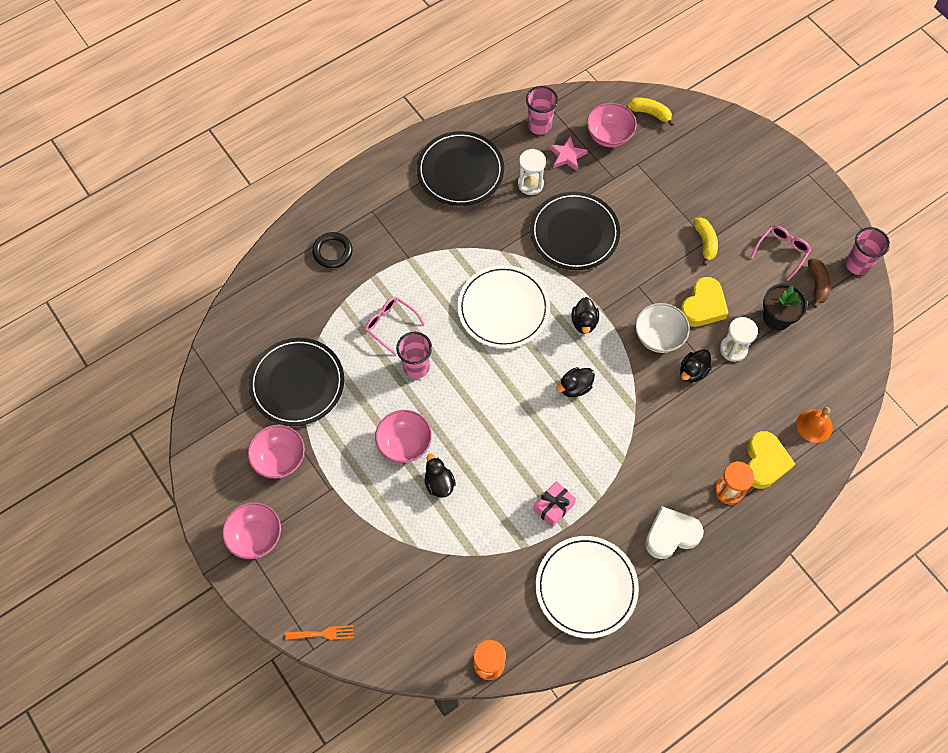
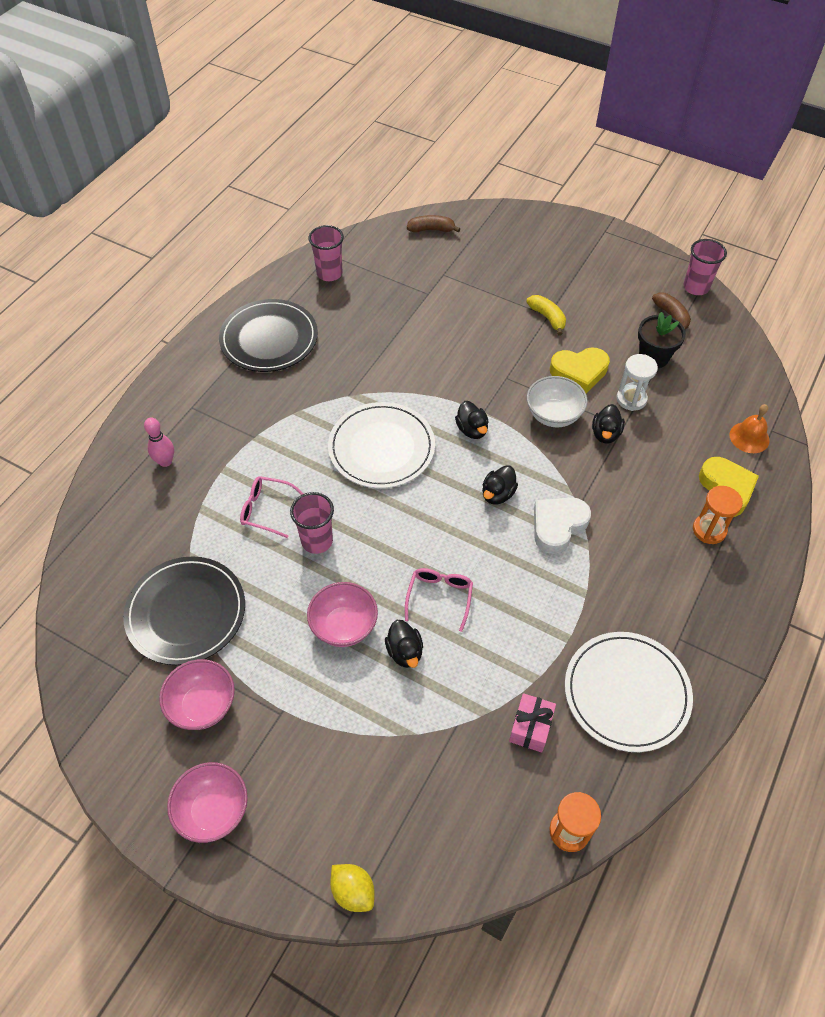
camera: 25 degrees left, 10 degrees down
orange fork [285,625,353,640] -> yellow lemon [330,864,375,912]
black ring [312,232,353,268] -> pink bowling pin [144,418,174,467]
black duck [424,454,456,498] -> black duck turned 150 degrees counterclockwise [385,620,423,668]
white hourglass [518,149,546,195] -> none
black plate [530,192,620,270] -> none
pink gift [533,481,576,527] -> pink gift moved to [509,693,556,753]
pink star [549,136,588,171] -> none
pink bowl [587,103,637,147] -> none
yellow banana [627,98,674,126] -> brown banana [407,215,460,233]
white heart [645,506,704,559] -> white heart moved to [534,497,591,554]
yellow heart [680,277,729,327] -> yellow heart turned 75 degrees clockwise [550,348,610,393]
pink glasses [750,225,811,281] -> pink glasses moved to [405,568,473,632]

